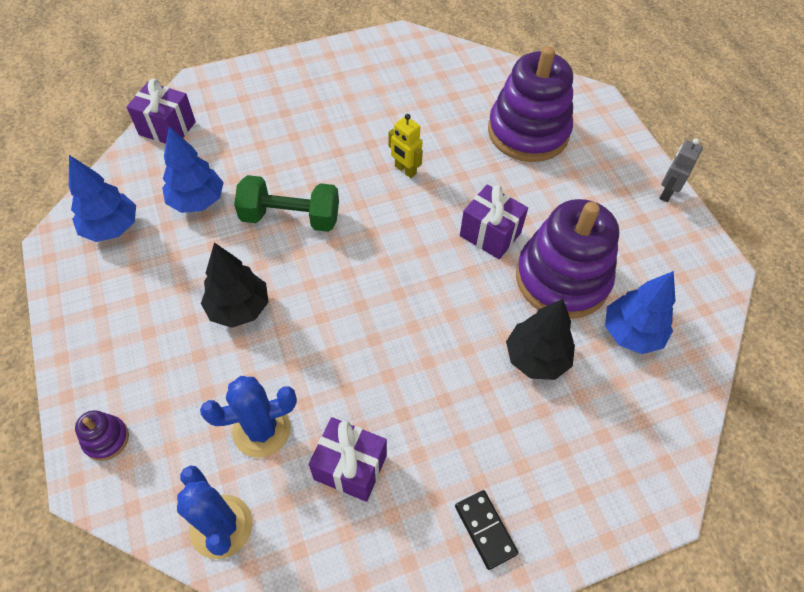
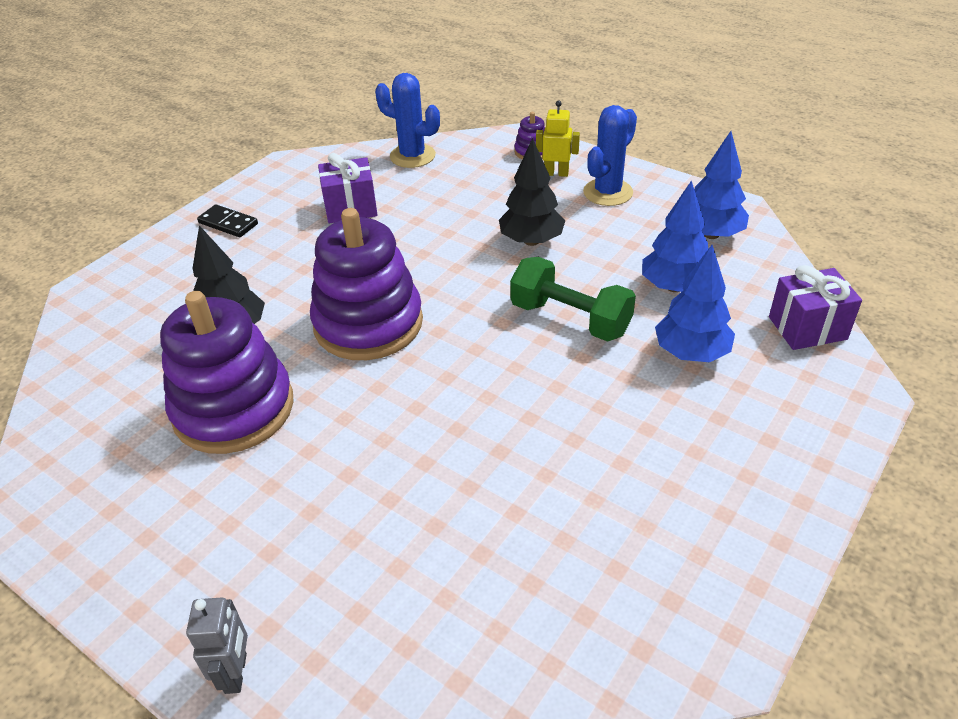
camera: 150 degrees right, 15 degrees down
blue cactus [200,376,297,458] -> blue cactus moved to [583,105,637,206]
green dumbbell [234,175,339,232] -> green dumbbell turned 60 degrees clockwise [510,257,636,342]
yellow robot [388,114,423,178] -> yellow robot moved to [536,101,580,177]
purple gift [460,184,528,259] -> none
purple stacking toy [488,46,573,162] -> purple stacking toy moved to [310,208,423,360]
blue tree [605,271,675,354] -> blue tree moved to [655,245,735,362]
grey robot [659,138,703,202] -> grey robot moved to [186,598,248,694]

